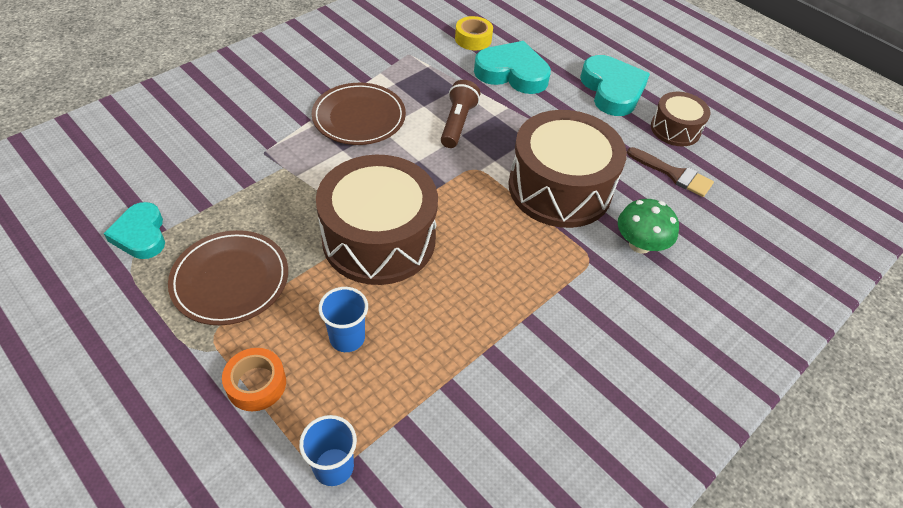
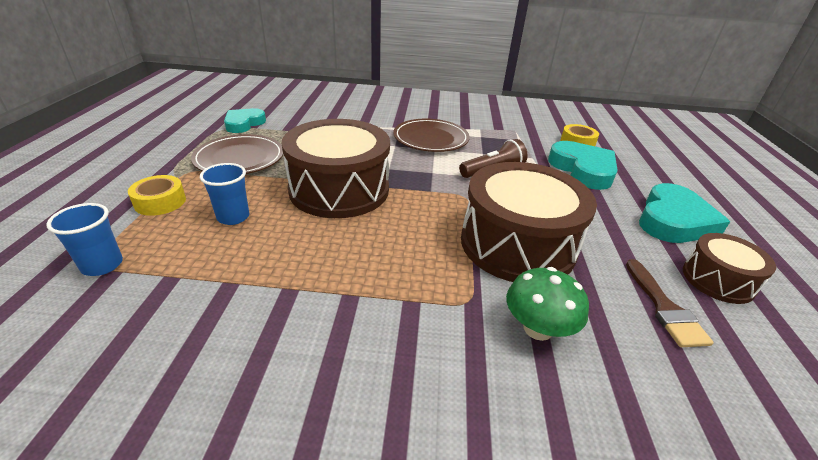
camera: 50 degrees right, 15 degrees down
orange tape [222,348,286,411] -> yellow tape [128,175,186,216]

